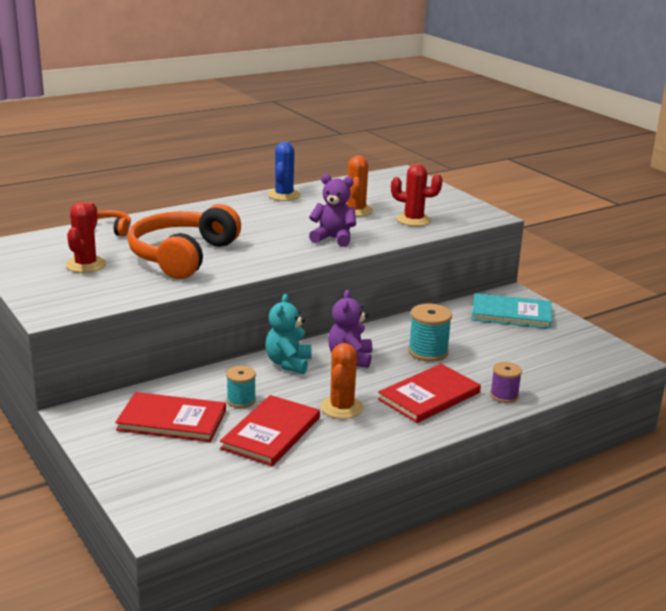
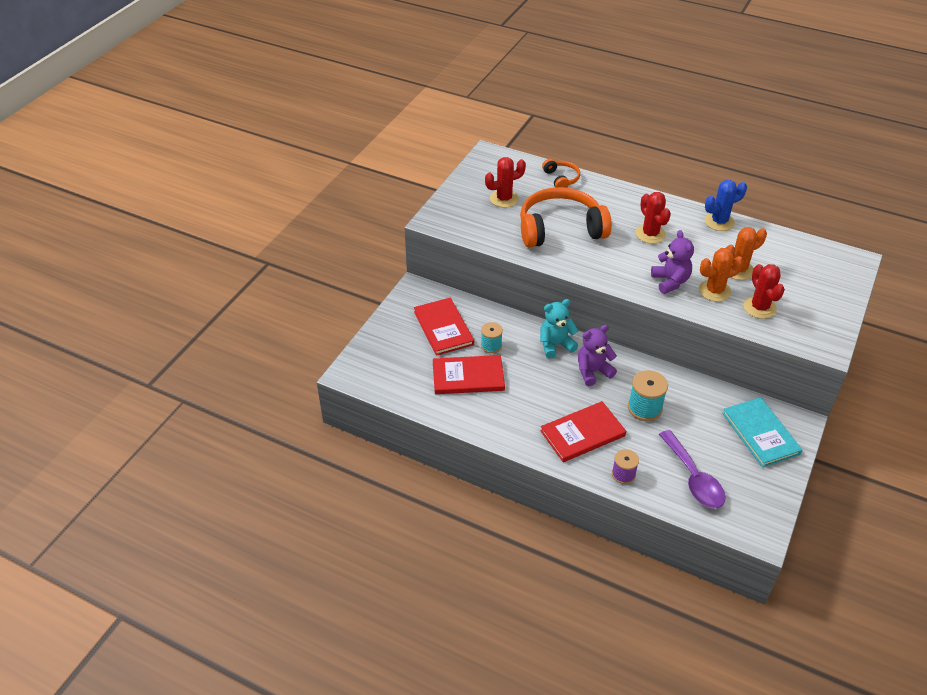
camera: 60 degrees right, 20 degrees up
orange cactus [321,343,364,419] -> orange cactus moved to [699,248,743,302]
red book [378,364,481,423] -> red book turned 45 degrees counterclockwise [540,401,626,462]
none -> red cactus [635,192,671,244]
none -> purple spoon [659,430,726,509]

